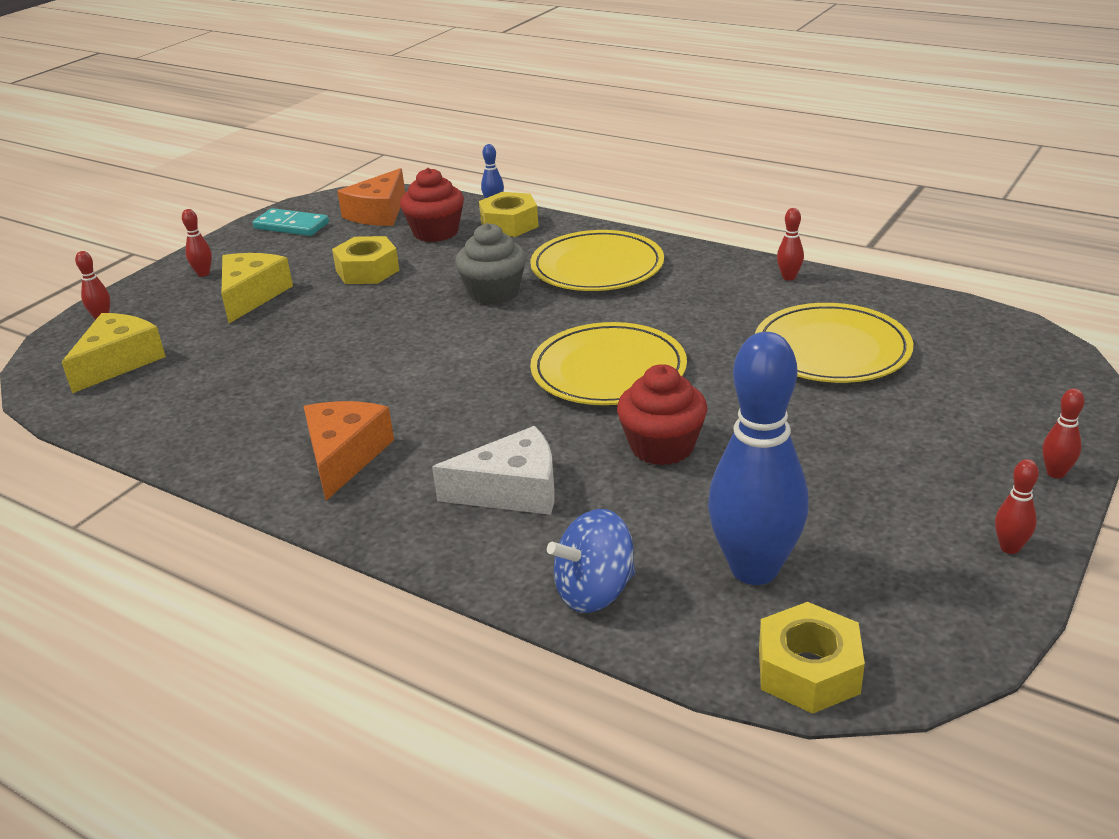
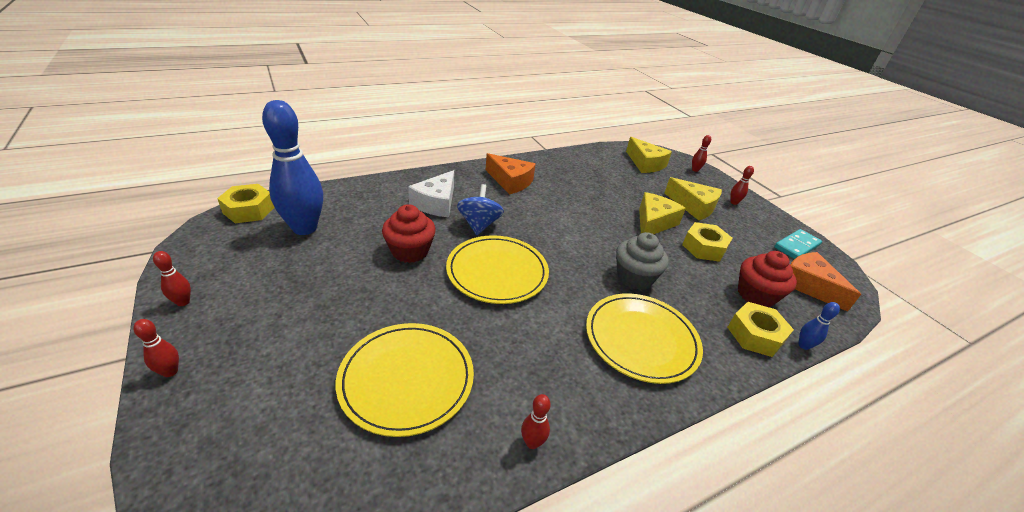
camera: 115 degrees right, 5 degrees up
blue spinning top [547,509,635,613] -> blue spinning top moved to [457,184,504,235]
none -> yellow cheese [639,192,686,234]

